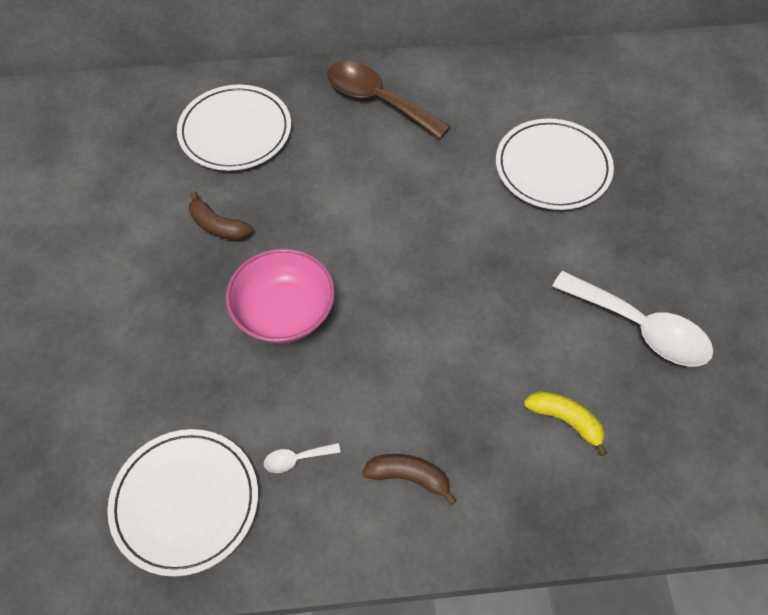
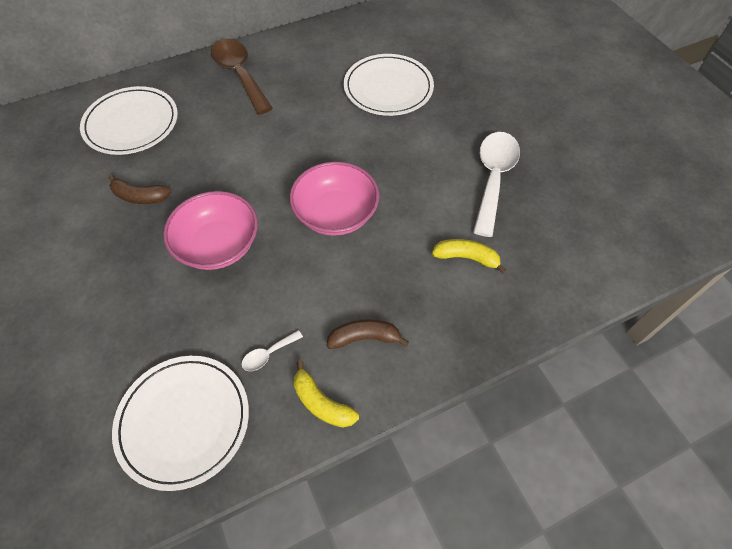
camera: 20 degrees left, 0 degrees up
brown spoon [327,61,451,139] -> brown spoon turned 45 degrees clockwise [211,39,273,115]
white spoon [552,271,714,366] -> white spoon turned 90 degrees counterclockwise [473,132,520,237]
none -> pink bowl [290,162,379,236]
none -> yellow banana [293,360,359,428]

